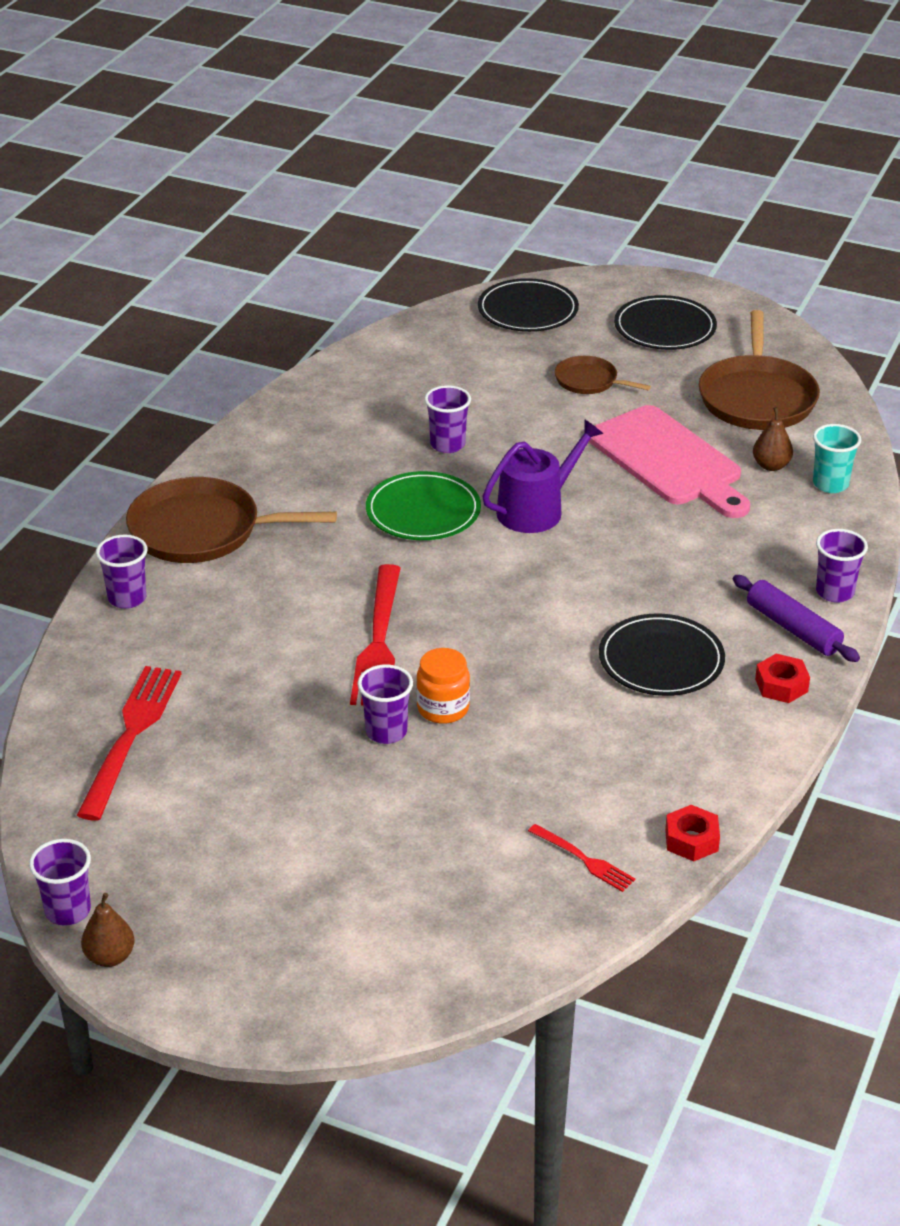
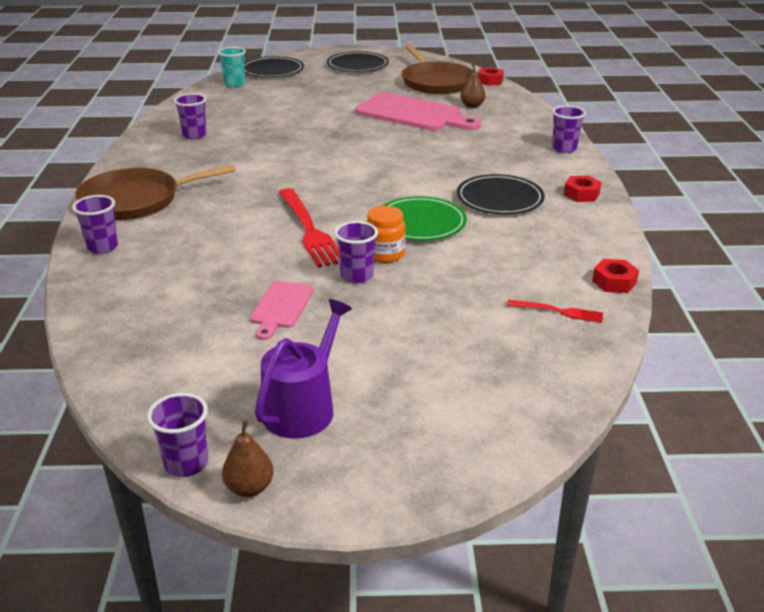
camera: 25 degrees left, 5 degrees down
red fork [77,666,182,821] -> none
green plate [366,471,481,540] -> green plate moved to [382,196,467,241]
purple cup [424,385,471,453] -> purple cup moved to [174,93,207,140]
purple watering can [483,420,603,533] -> purple watering can moved to [255,299,352,439]
brown pan [555,356,651,394] -> none
purple rolling pin [733,575,860,662] -> none
turquoise cup [813,424,861,493] -> turquoise cup moved to [218,47,246,87]
none -> pink cutting board [250,281,314,340]
none -> red nut [478,67,504,86]

